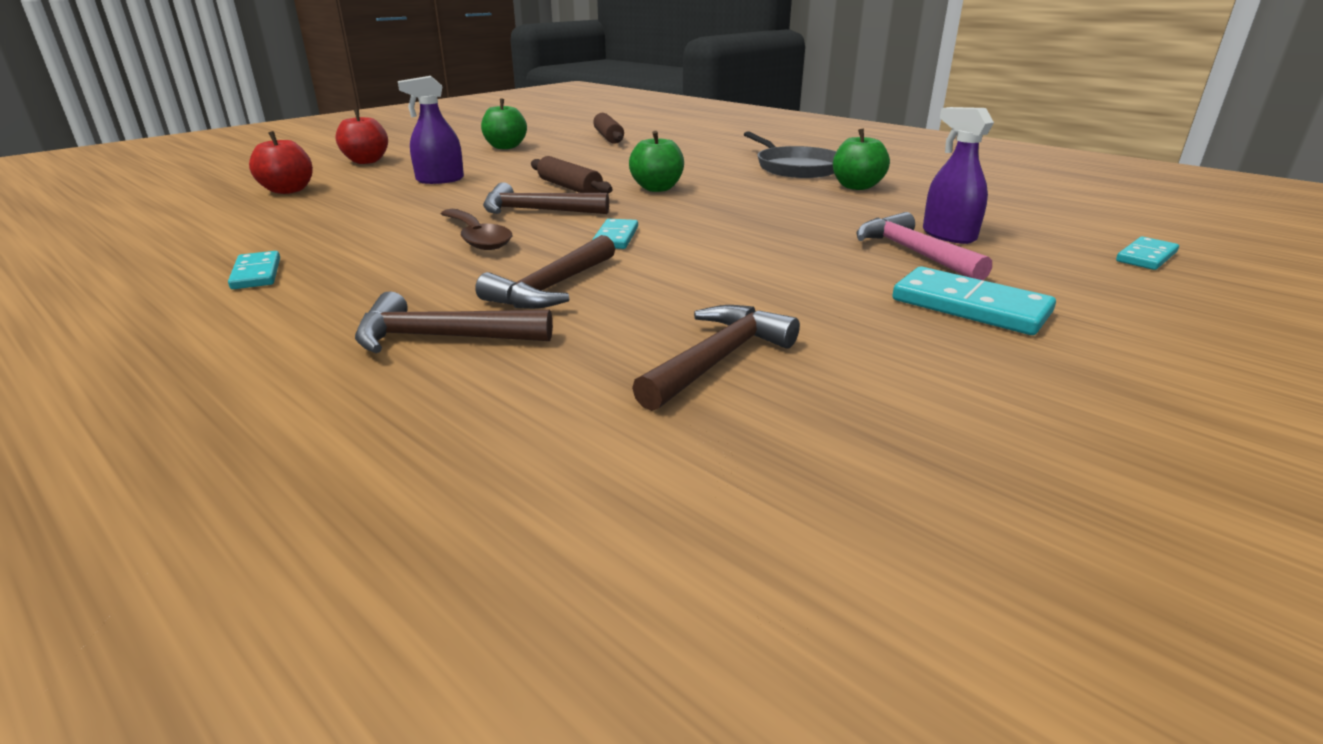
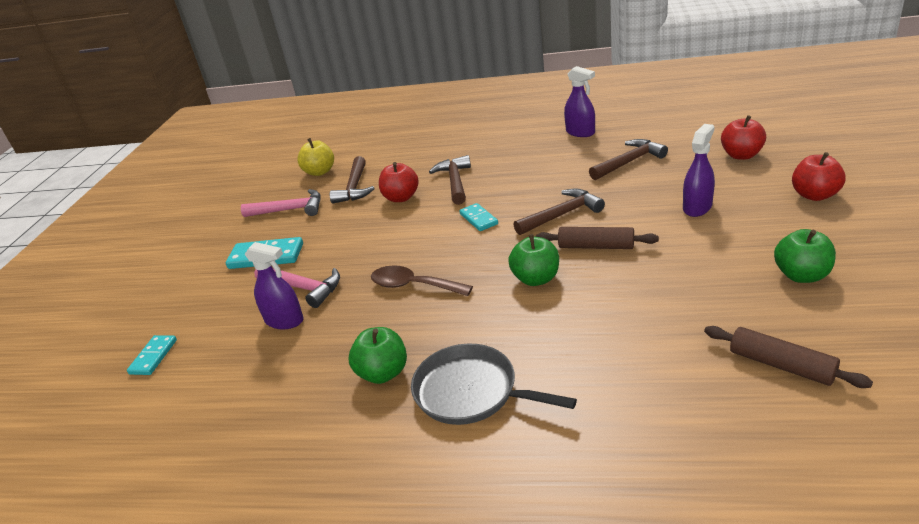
camera: 150 degrees right, 5 degrees up
turquoise domino [228,251,280,289] -> purple spray bottle [564,66,595,137]
brown hammer [355,291,553,353] -> brown hammer moved to [589,139,668,180]
brown spoon [441,209,512,250] -> brown spoon moved to [371,265,473,296]
none -> pink hammer [241,189,321,217]
none -> yellow apple [297,138,334,176]
none -> red apple [379,162,419,202]

